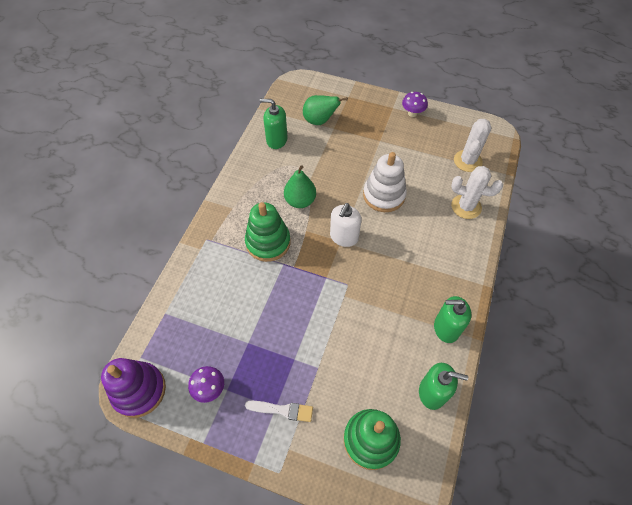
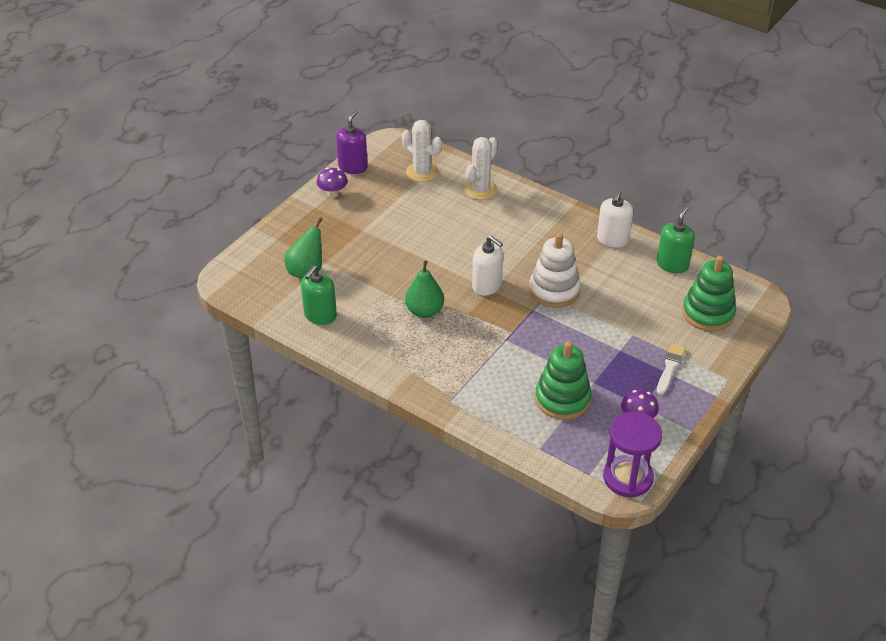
camera: 75 degrees left, 15 degrees down
purple stacking toy [101,358,166,418] -> purple hourglass [603,412,662,498]
green stacking toy [245,202,290,262] -> green stacking toy moved to [535,341,592,420]
white stacking toy [363,152,407,212] -> white stacking toy moved to [529,233,581,308]
green soap dispenser [434,296,471,343] -> white soap dispenser [597,190,633,248]
none -> purple soap dispenser [336,110,368,174]

